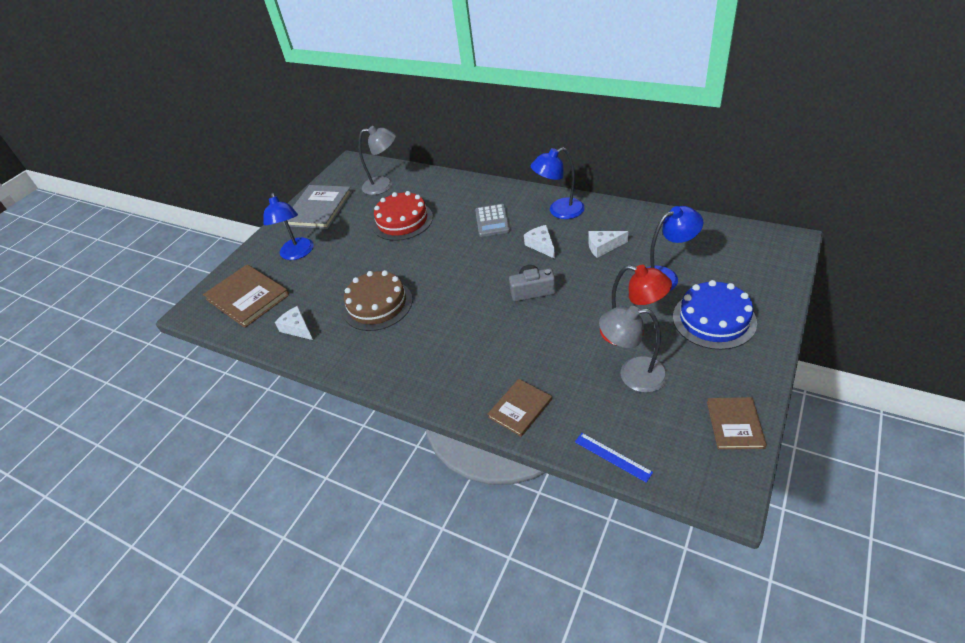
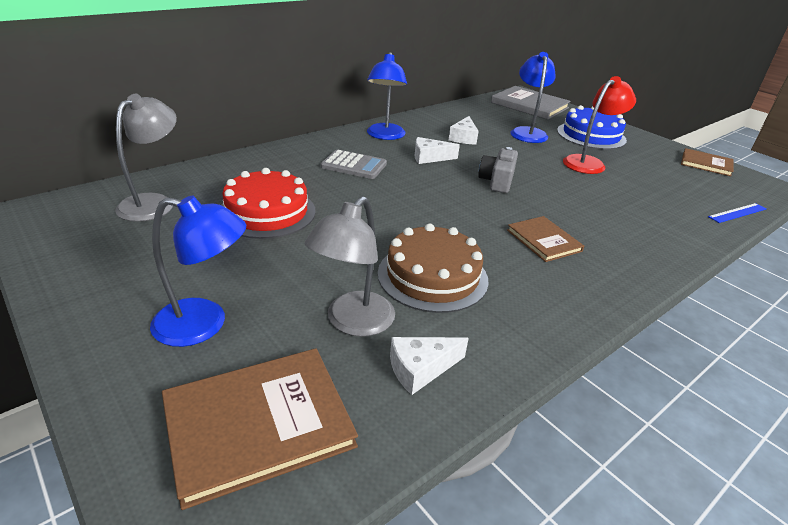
camera: 75 degrees left, 10 degrees down
grey book [283,185,352,229] -> grey book moved to [491,86,571,120]
brown book [487,379,552,437] -> brown book moved to [507,216,584,262]
grey lamp [599,306,668,393] -> grey lamp moved to [305,196,395,337]

